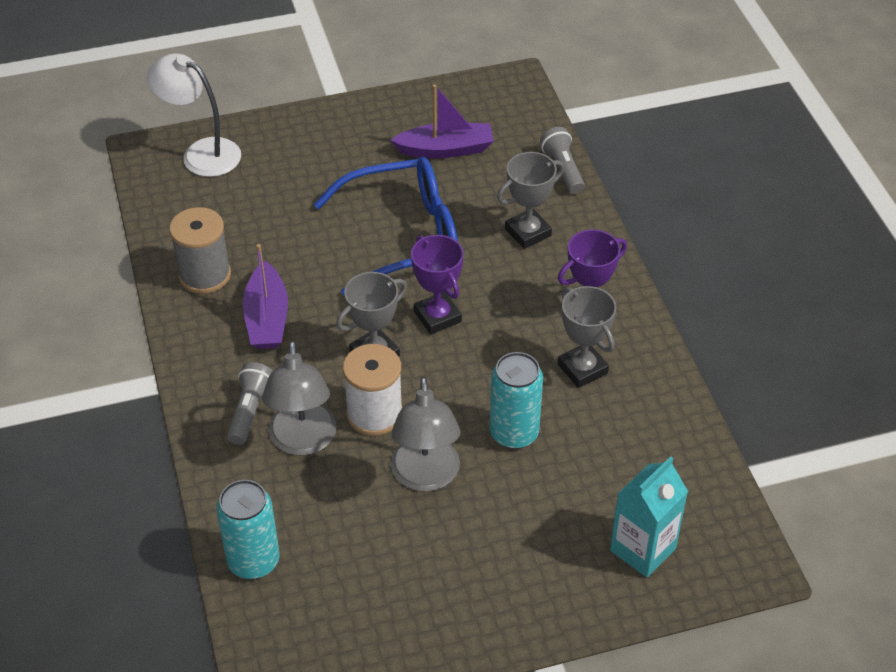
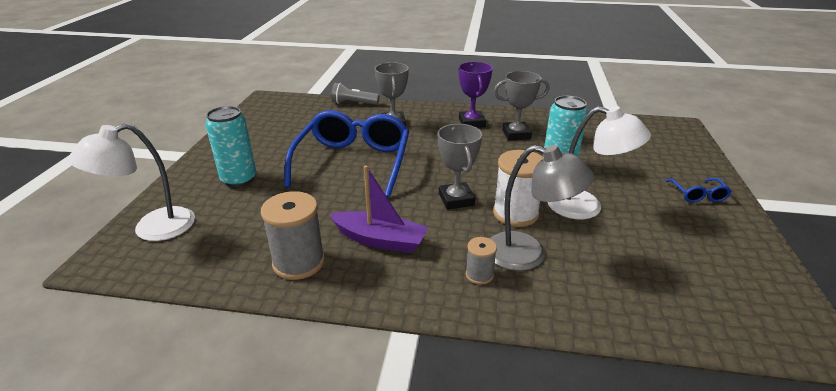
camera: 65 degrees left, 15 degrees down
turquoise can [216,480,279,579] -> turquoise can moved to [206,106,256,187]
grey flashlight [227,362,273,445] -> grey spool [466,237,497,285]
purple boat [390,84,494,158] -> none
grey lamp [391,376,460,492] -> white lamp [548,106,651,219]
purple trophy [411,235,464,334] -> none
turquoise carton [610,456,688,578] -> none
none -> blue glasses [665,178,732,203]

